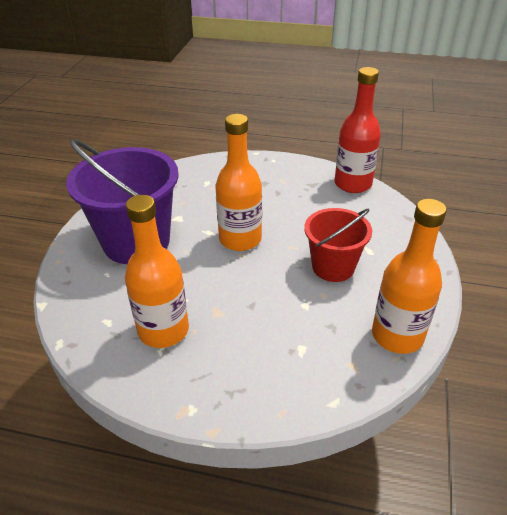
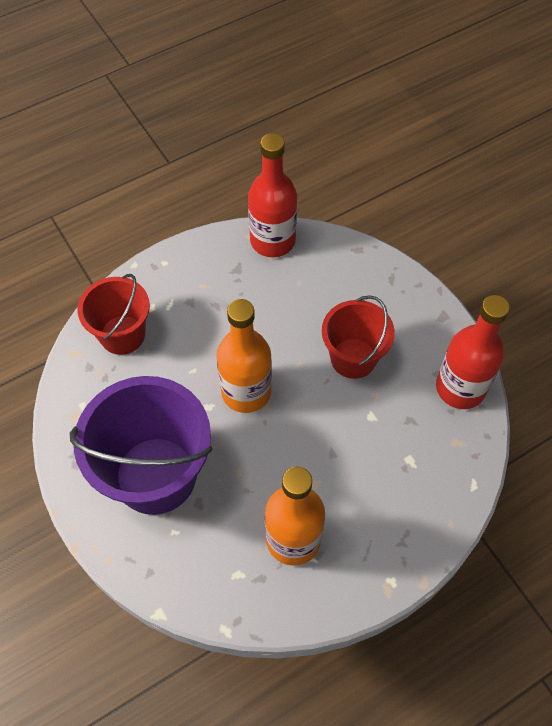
camera: 45 degrees left, 20 degrees up
orange bottle [372,199,447,354] -> red bottle [436,295,510,409]
none -> red bucket [77,274,150,355]

